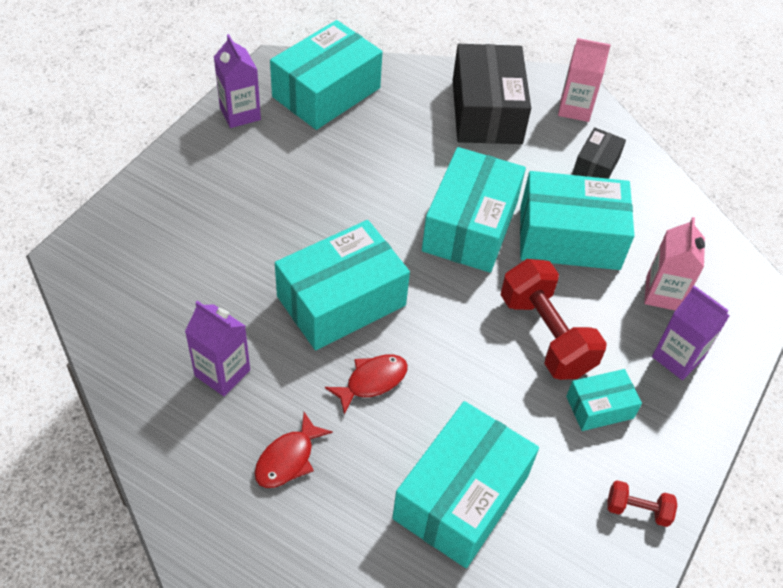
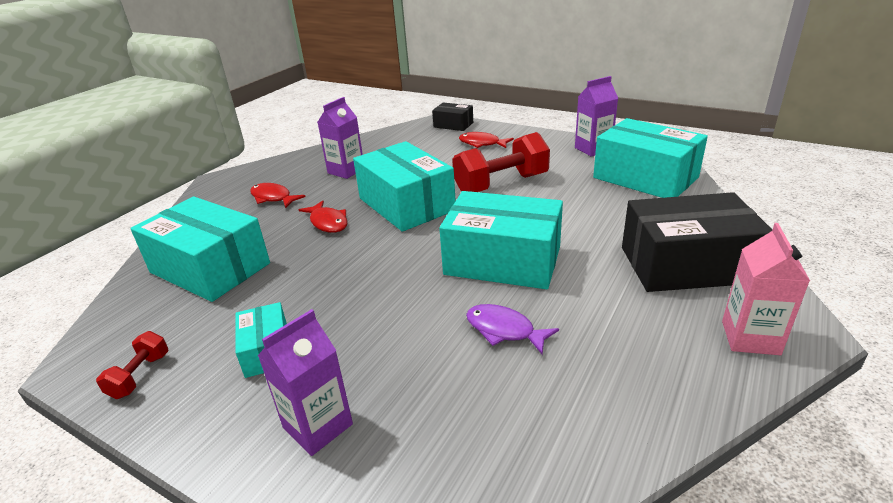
camera: 95 degrees right, 20 degrees down
red dumbbell [501,259,607,380] -> red dumbbell moved to [452,132,550,192]
turquoise box [520,171,635,270] -> purple fish [466,304,559,355]
black box [572,127,626,179] -> black box moved to [432,103,473,131]
pink carton [644,217,705,311] -> none
none -> red fish [459,132,514,148]

